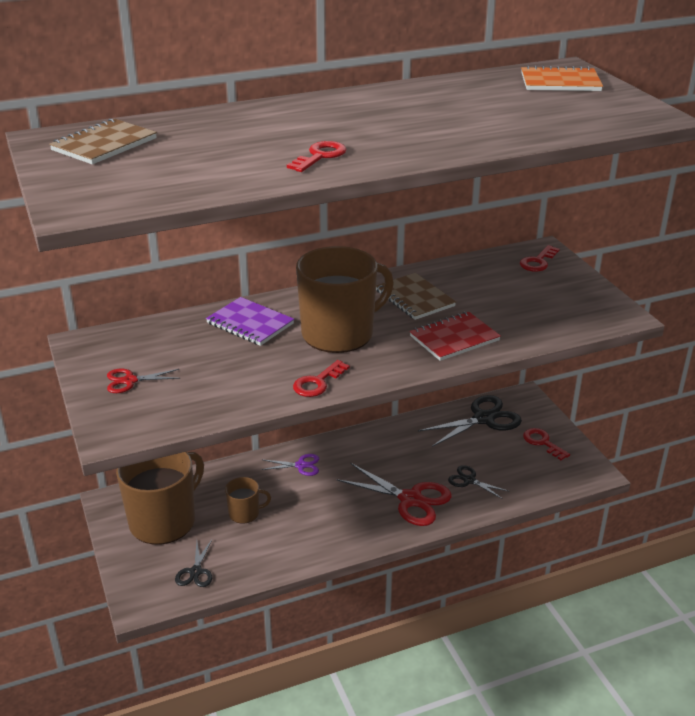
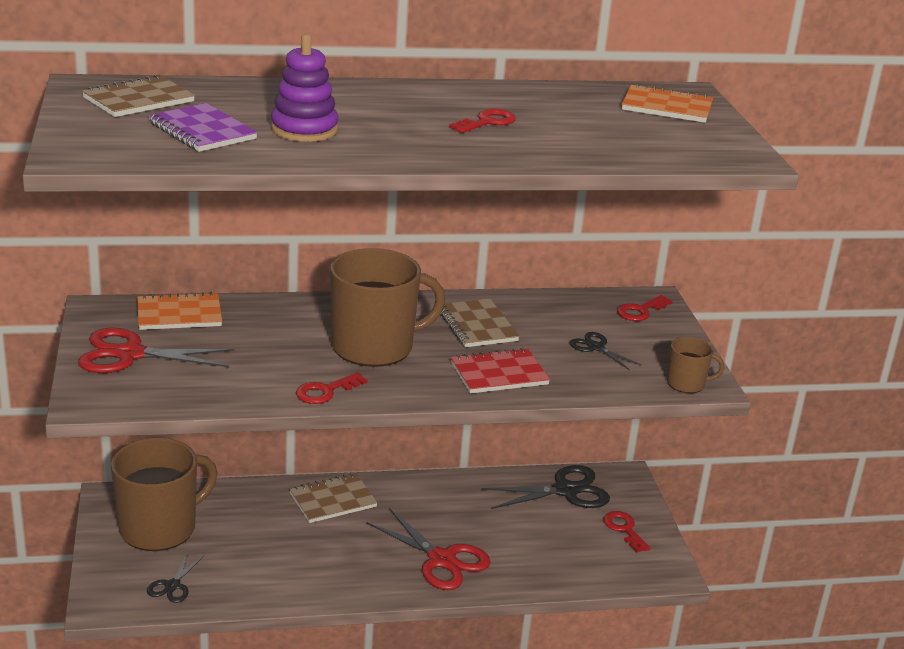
camera: 10 degrees right, 5 degrees down
red scissors [107,369,181,393] -> red scissors [78,328,235,373], size x1.87
purple notebook [206,297,294,346] -> purple notebook moved to [148,103,258,152]
brown mug [225,477,271,524] -> brown mug moved to [667,337,724,393]
purple scissors [261,454,319,476] -> brown notebook [289,473,378,523]
red key [287,141,346,172] -> red key moved to [449,109,516,133]
black scissors [448,465,508,499] -> black scissors moved to [569,332,642,370]
none -> orange notebook [137,292,222,330]
none -> purple stacking toy [271,34,338,142]

